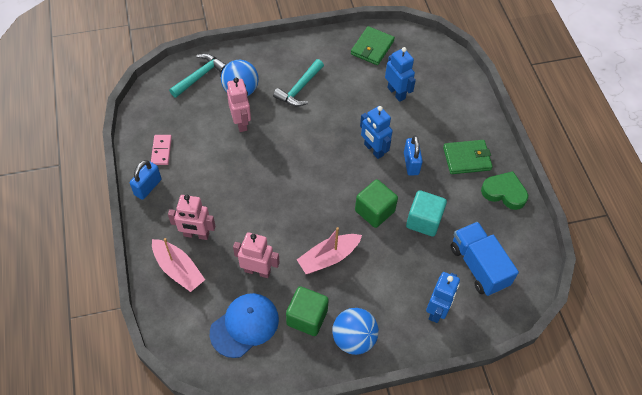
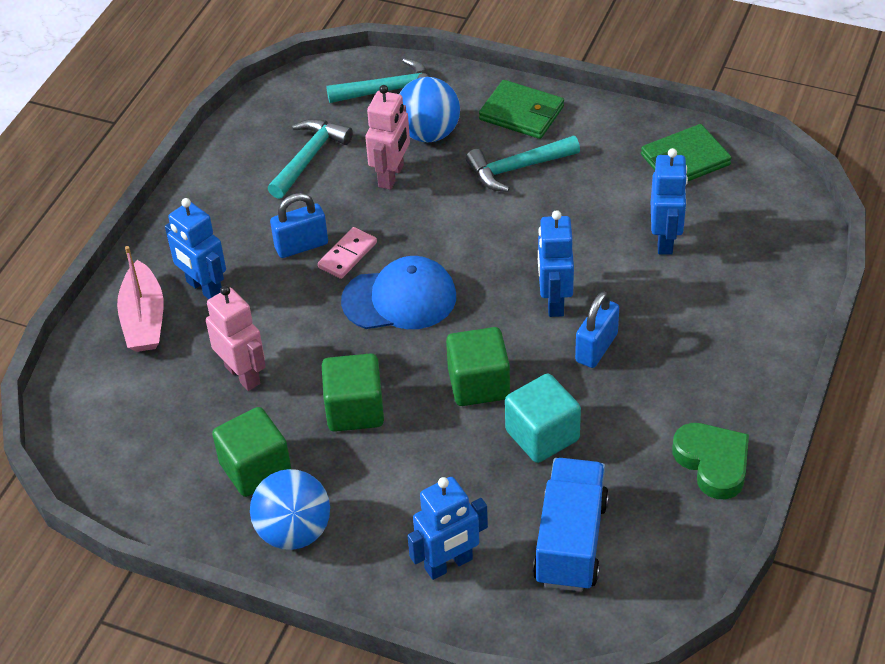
camera: 40 degrees right, 10 degrees down
blue padlock [130,160,162,200] -> blue padlock moved to [270,193,328,258]
pink domino [151,135,172,165] -> pink domino moved to [318,227,377,279]
pink robot [168,195,215,240] -> blue robot [165,198,226,299]
blue cap [210,293,279,358] -> blue cap moved to [341,256,456,329]
pink boat [297,227,362,274] -> green cube [322,353,384,432]
green wallet [443,140,493,174] -> green wallet moved to [479,80,564,139]
none -> turquoise hammer [268,119,353,199]

